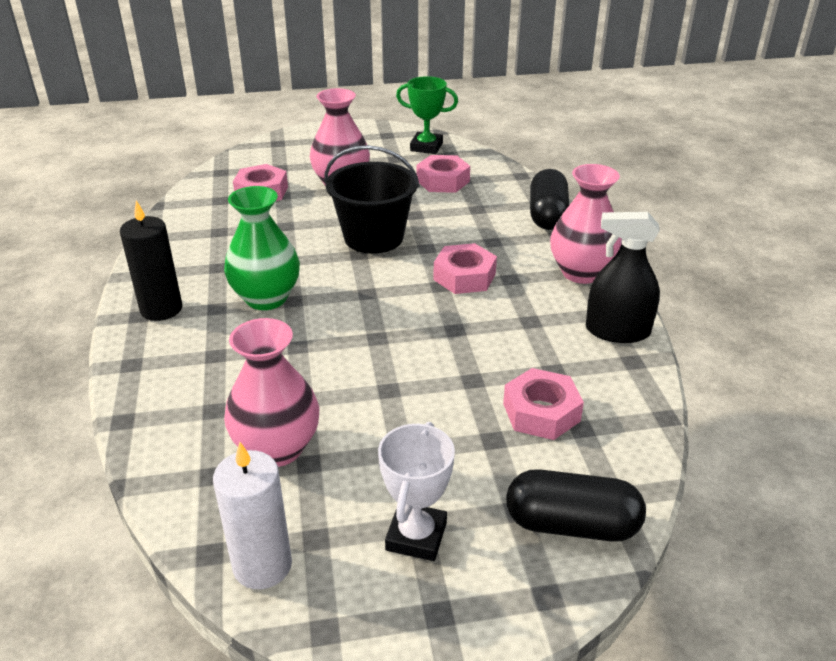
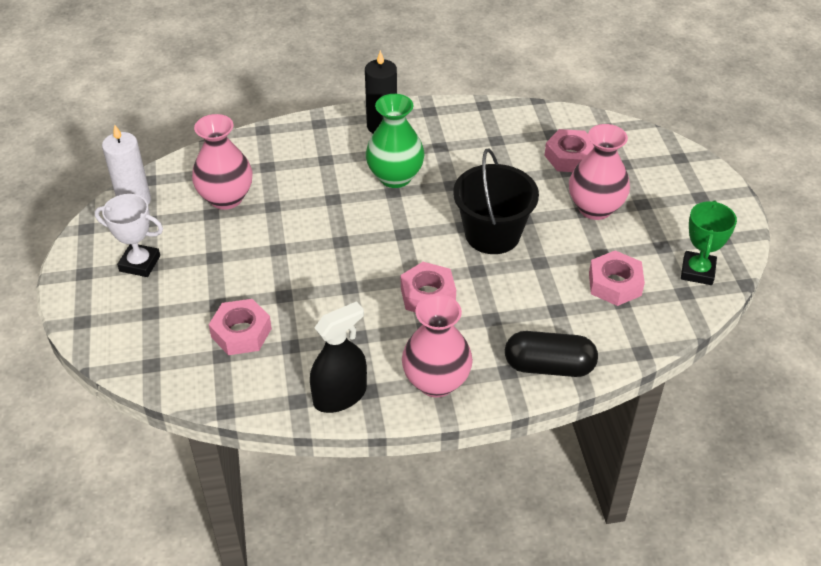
camera: 90 degrees right, 10 degrees up
black capsule [506,469,646,542] -> none
black spray bottle [586,212,660,343] -> black spray bottle turned 45 degrees clockwise [310,301,367,413]

